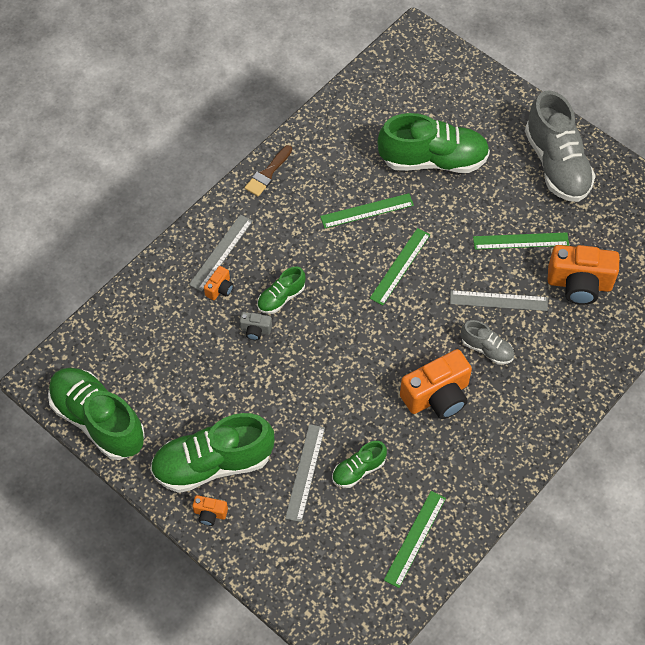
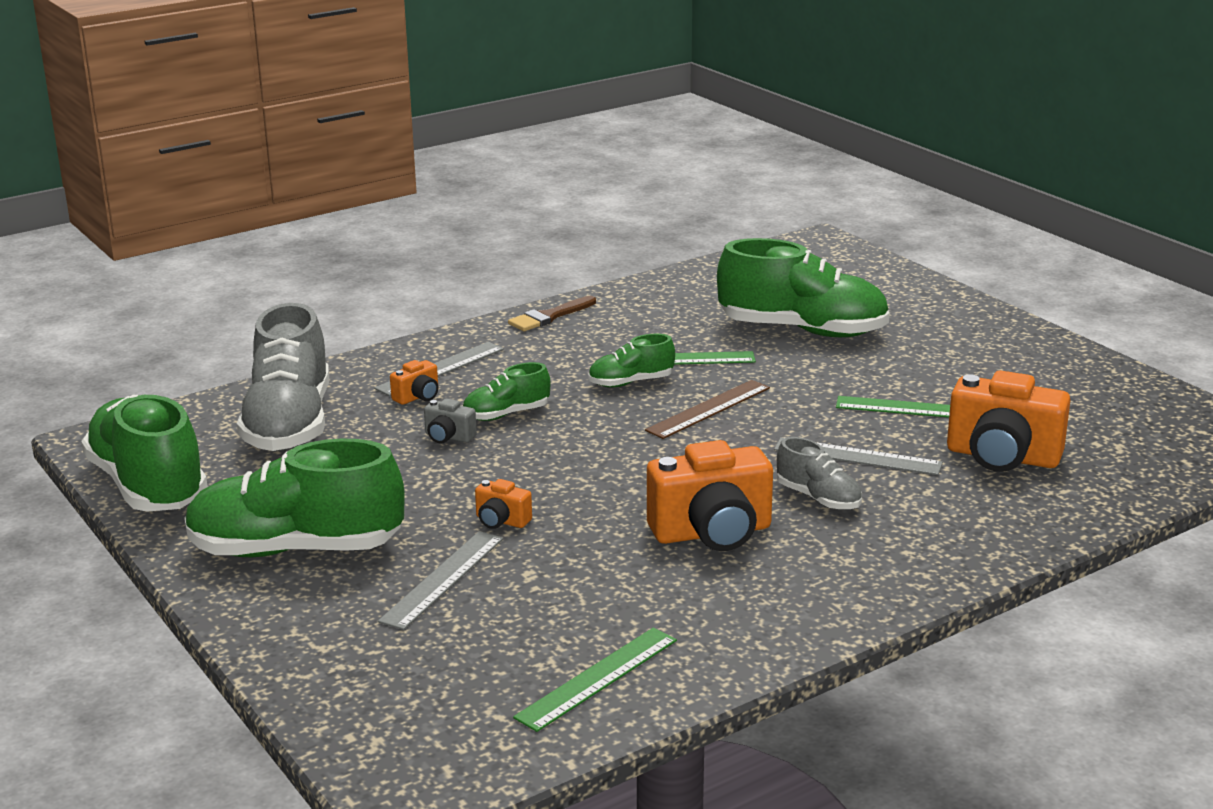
camera: 15 degrees right, 35 degrees down
orange camera [193,495,228,526] -> orange camera moved to [475,479,532,529]
green shoe [332,441,387,488] -> green shoe moved to [588,334,675,387]
green ruler [370,228,430,305] -> brown ruler [645,380,770,439]
grey shoe [525,91,596,202] -> grey shoe moved to [237,303,329,451]

